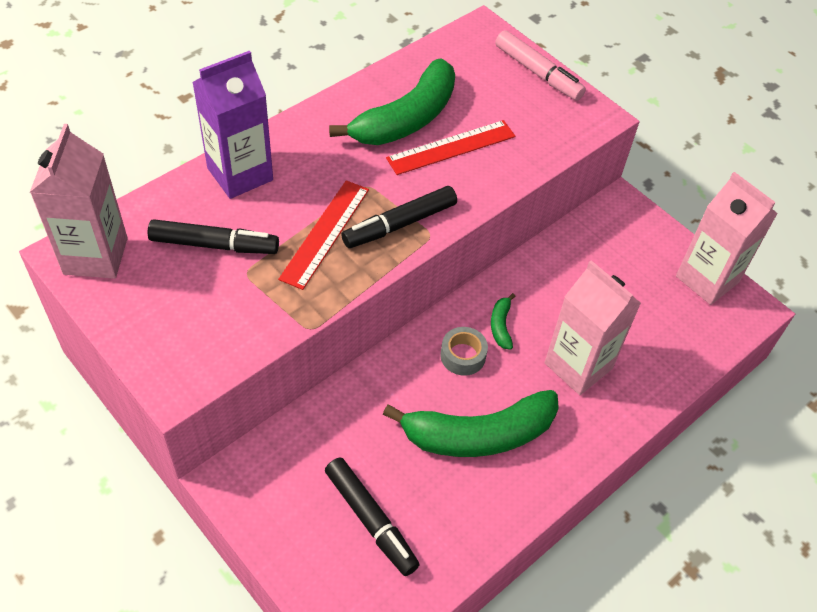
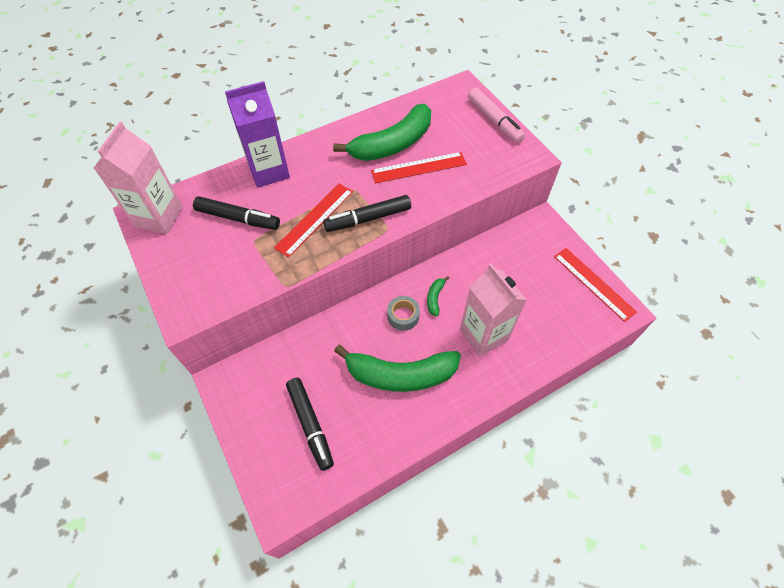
camera: 15 degrees right, 5 degrees up
pink carton [676,172,778,305] -> red ruler [554,248,637,322]

